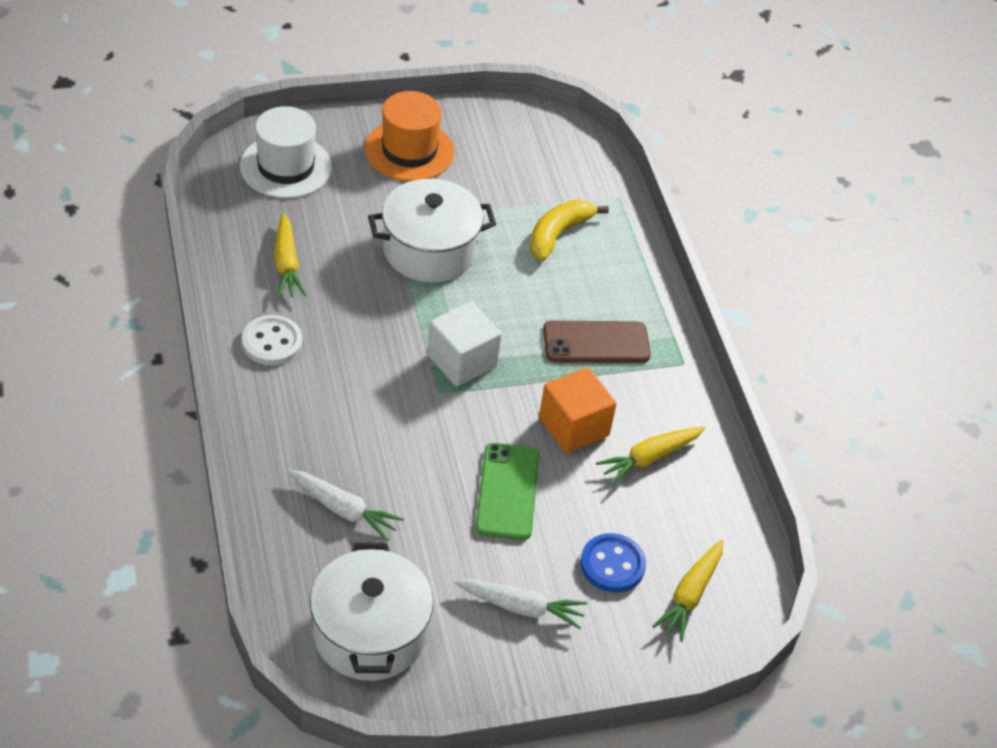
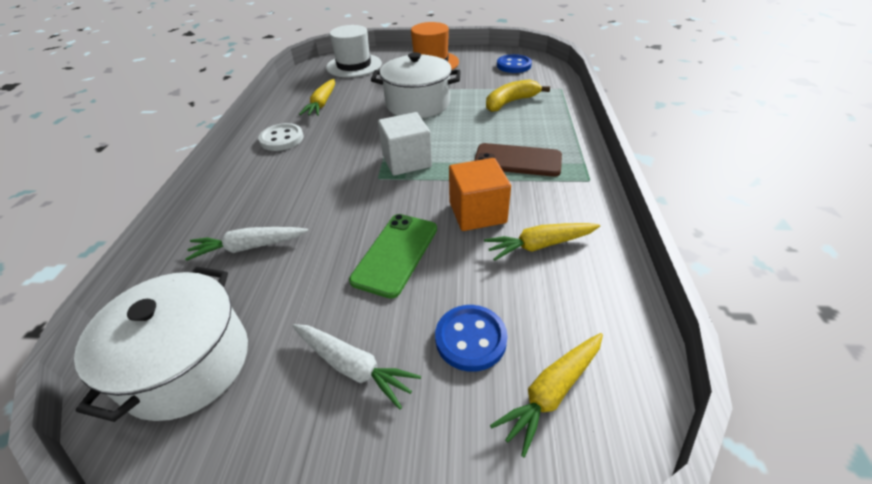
camera: 25 degrees right, 5 degrees down
white carrot [287,470,404,541] -> white carrot turned 120 degrees clockwise [185,227,308,261]
none -> blue button [497,54,532,73]

